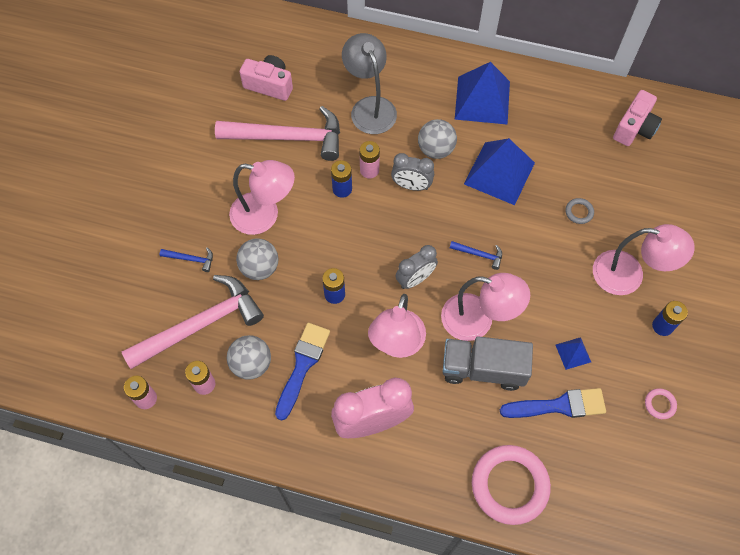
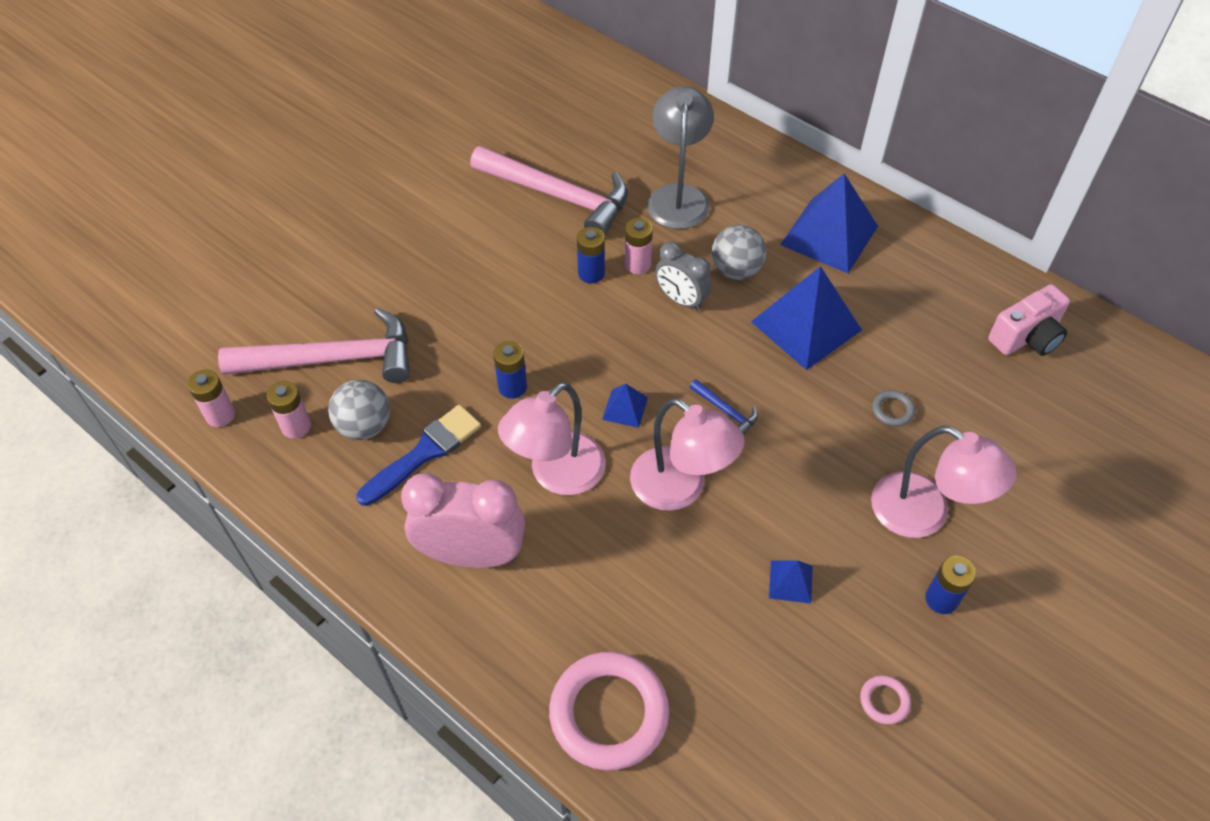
camera: 25 degrees right, 10 degrees down
blue hammer [160,247,213,272] -> none
pink lamp [229,160,295,235] -> none
grey ball [236,238,278,280] -> none
pink camera [240,55,293,101] -> none
grey clock [395,245,438,289] -> blue pyramid [602,384,648,428]
grey truck [443,336,533,391] -> none
blue brush [500,388,606,418] -> none

